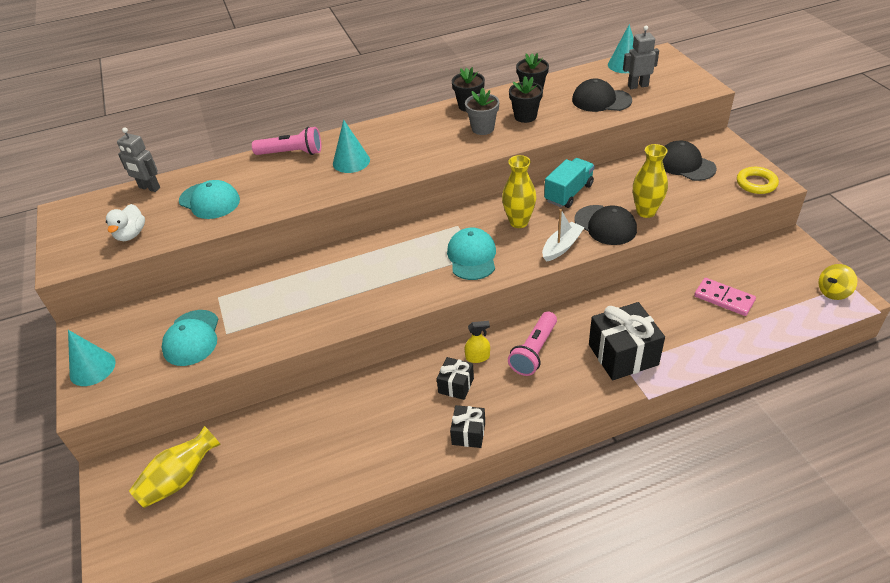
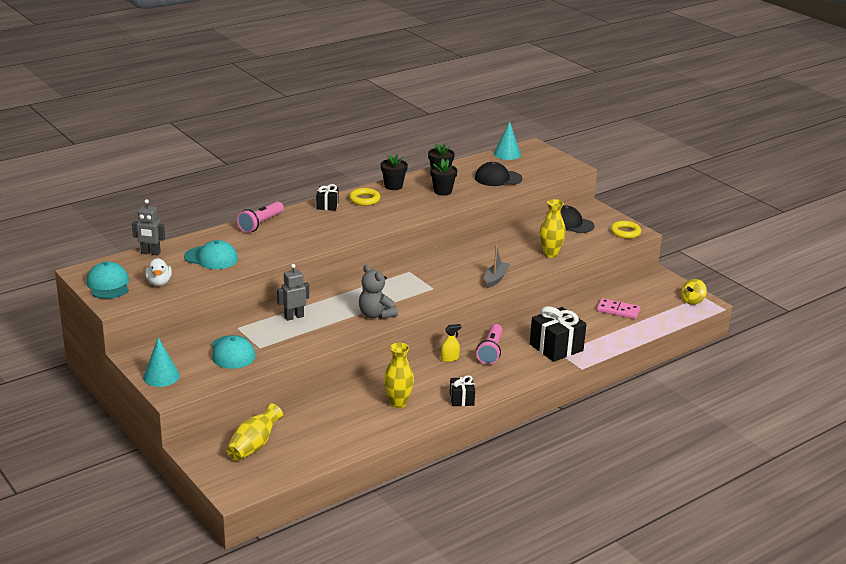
camera: 20 degrees left, 15 degrees down
pink flashlight [252,127,321,155] -> pink flashlight turned 135 degrees clockwise [237,201,284,233]
turquoise cone [333,120,370,173] -> none
black gift [437,357,474,400] -> black gift moved to [316,184,339,211]
turquoise cap [447,228,496,280] -> turquoise cap moved to [86,261,129,299]
grey flower pot [465,88,499,135] -> none
yellow vase [502,155,536,228] -> yellow vase moved to [384,343,414,408]
white boat [542,209,585,262] -> grey boat [484,245,510,288]
turquoise truck [544,158,595,208] -> none
black cap [574,205,637,245] -> none
grey robot [623,26,659,89] -> grey robot moved to [277,264,309,321]
none -> yellow ring [349,188,380,206]
none -> grey teddy bear [359,265,398,320]

